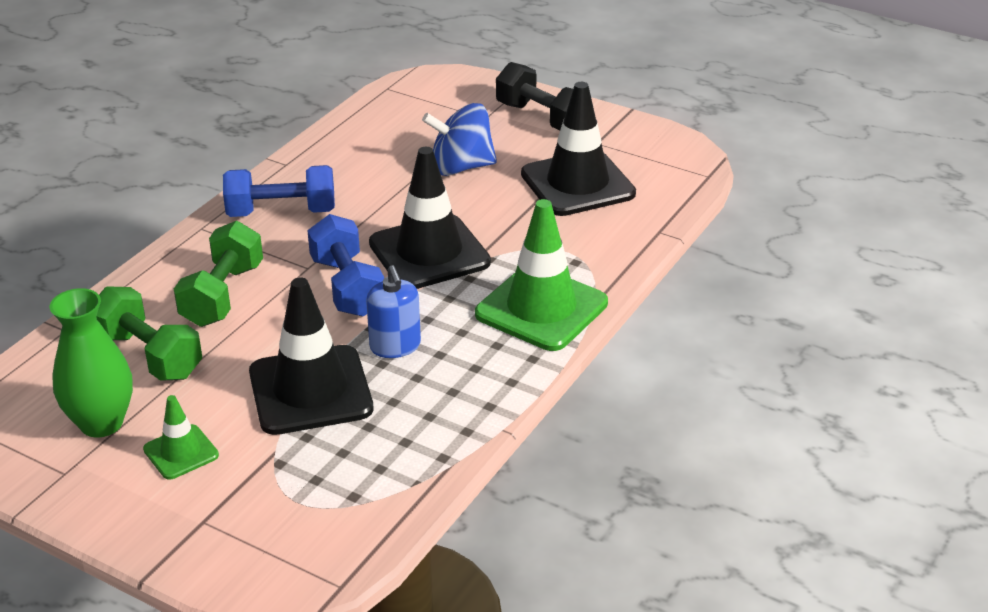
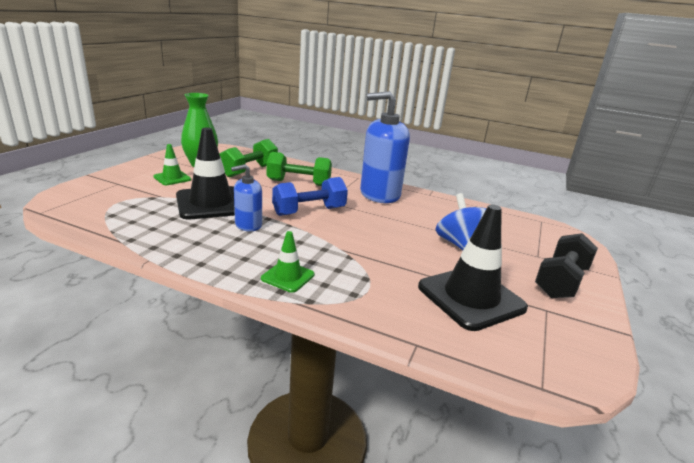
camera: 80 degrees right, 10 degrees down
blue dumbbell [223,165,335,217] -> blue soap dispenser [360,91,410,203]
black traffic cone [369,147,491,289] -> none
green traffic cone [475,199,608,351] -> green traffic cone [261,231,314,293], size x0.51

